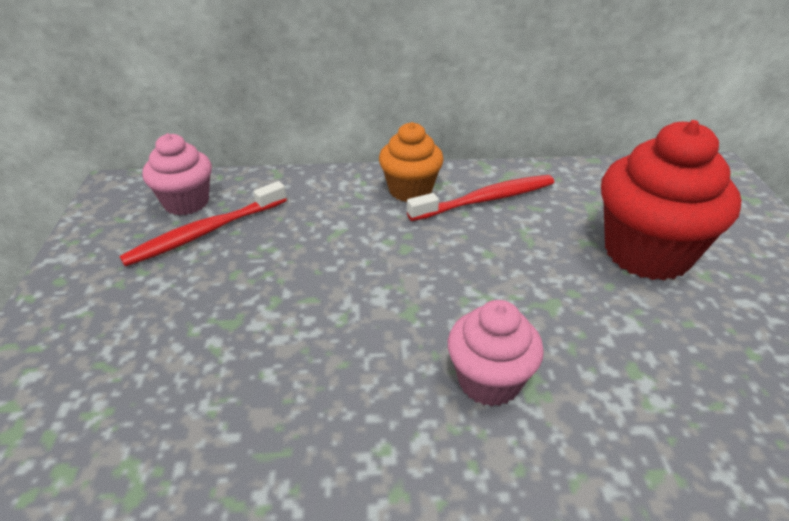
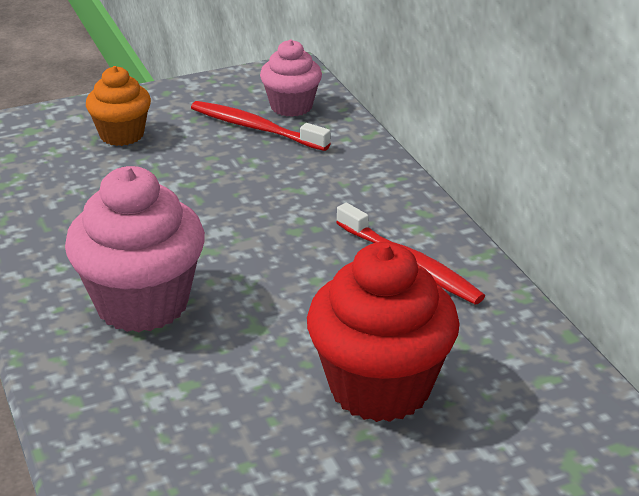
camera: 70 degrees right, 5 degrees down
orange cupcake [379,122,444,202] -> orange cupcake moved to [86,66,151,146]
pink cupcake [448,300,544,407] -> pink cupcake [65,166,205,333], size x1.70

